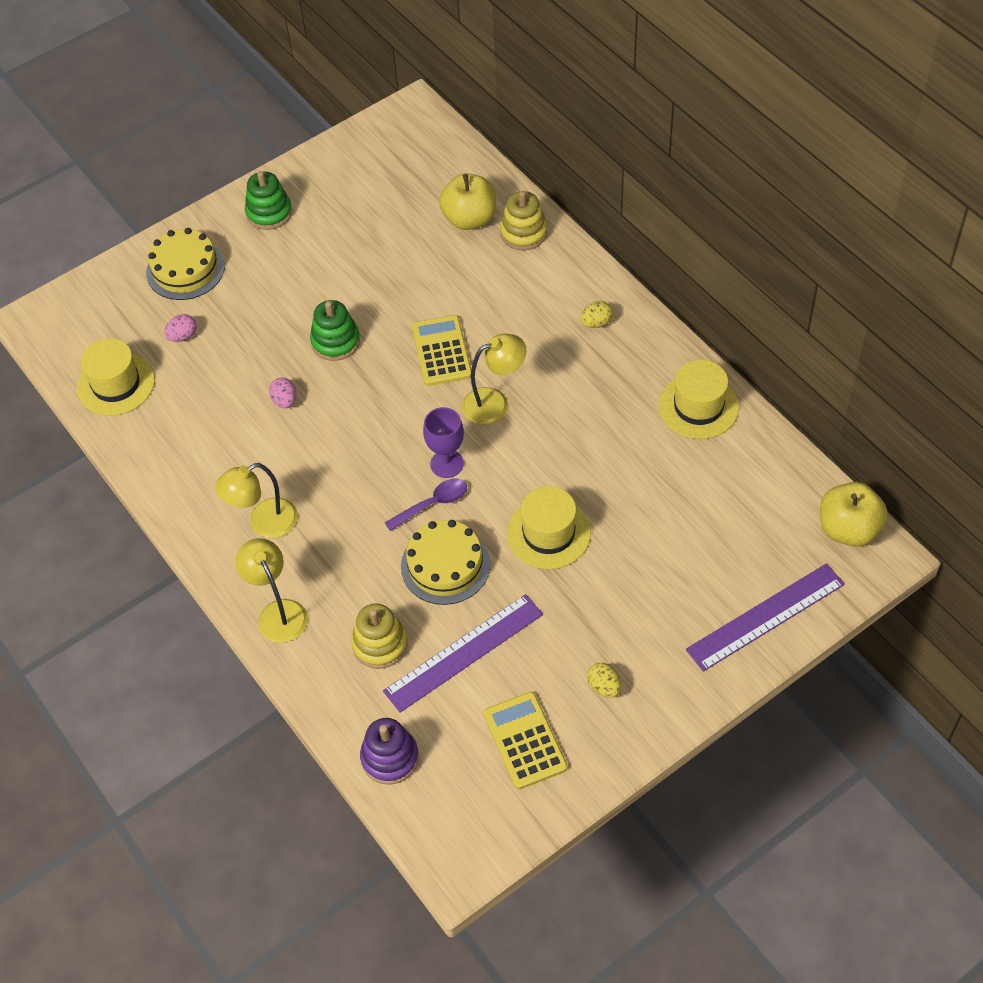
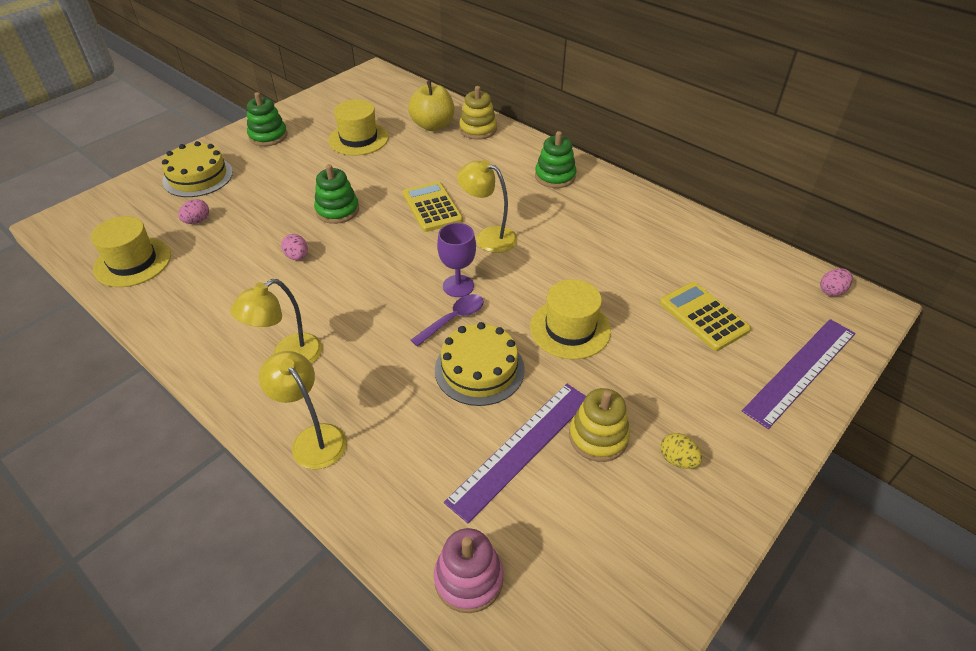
camera: 15 degrees left, 10 degrees down
yellow stacking toy [351,603,408,669] -> yellow stacking toy moved to [569,388,630,462]
purple stacking toy [360,718,419,784] -> pink stacking toy [434,528,504,613]
yellow lamp [462,333,526,425] -> yellow lamp turned 120 degrees counterclockwise [457,160,517,253]
yellow calculator [483,692,568,789] -> yellow calculator moved to [660,282,751,351]
yellow egg [580,301,613,328] -> green stacking toy [535,131,576,188]
yellow hat [659,360,739,439] -> yellow hat moved to [328,100,389,155]
yellow apple [820,482,888,547] -> pink egg [820,268,853,296]

